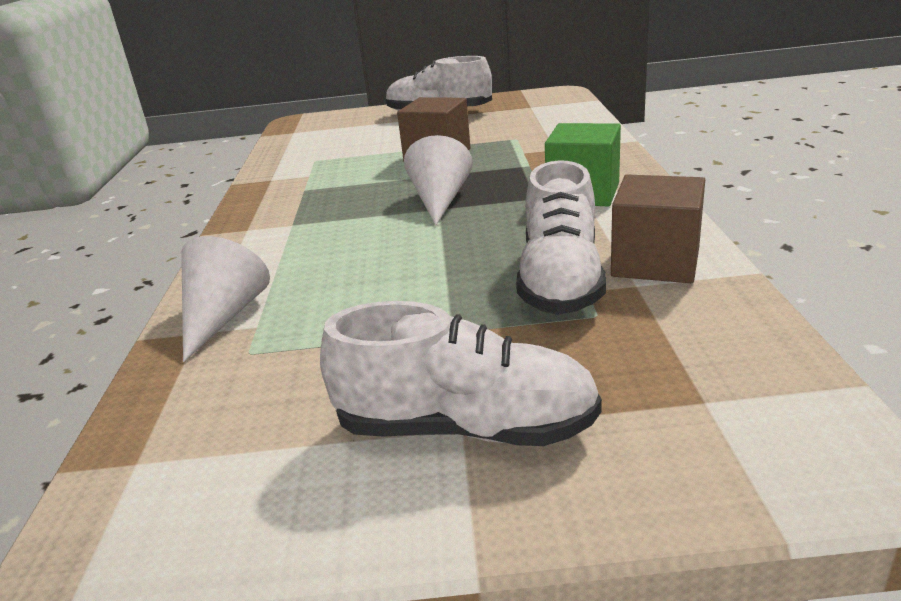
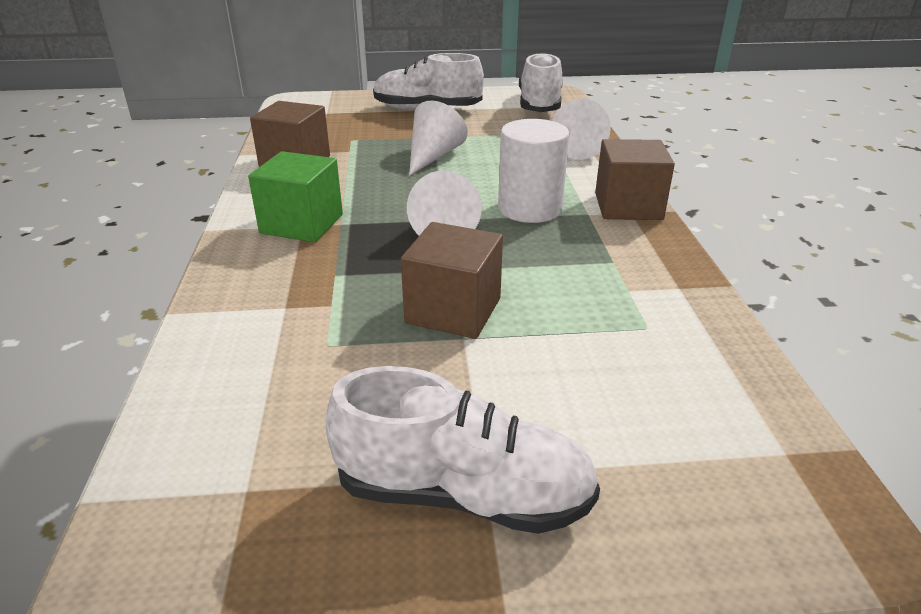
camera: 175 degrees right, 5 degrees up
white shoe [516,160,606,315] -> white shoe moved to [519,52,563,112]
none -> white cone [409,101,468,176]
none -> white cylinder [498,119,570,223]
none -> brown cube [595,139,675,220]

